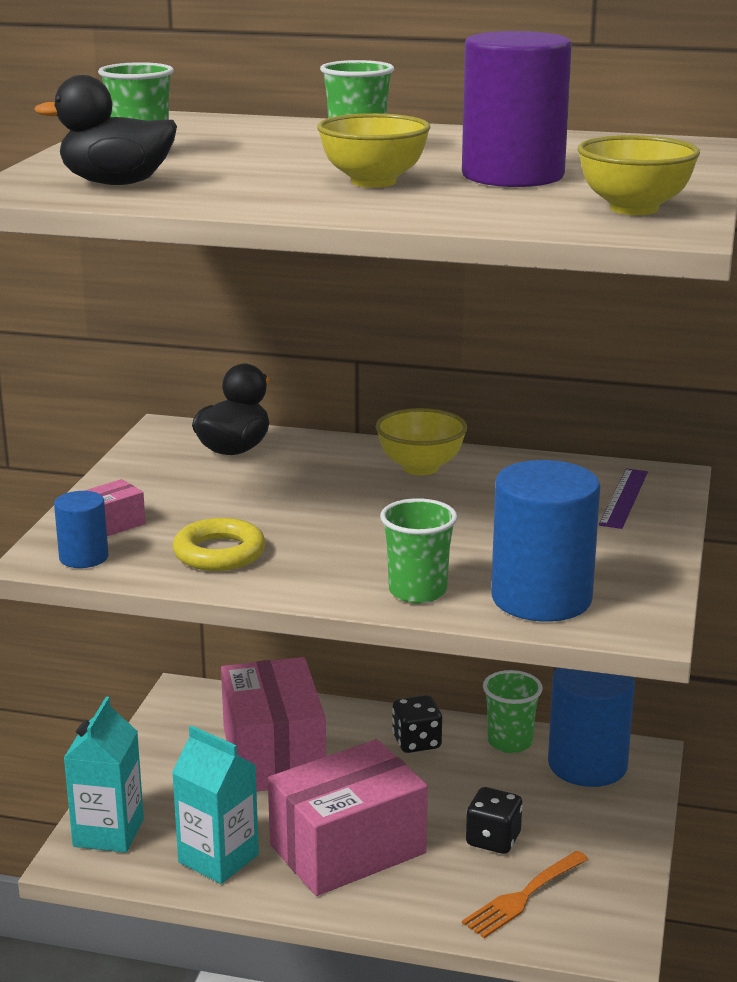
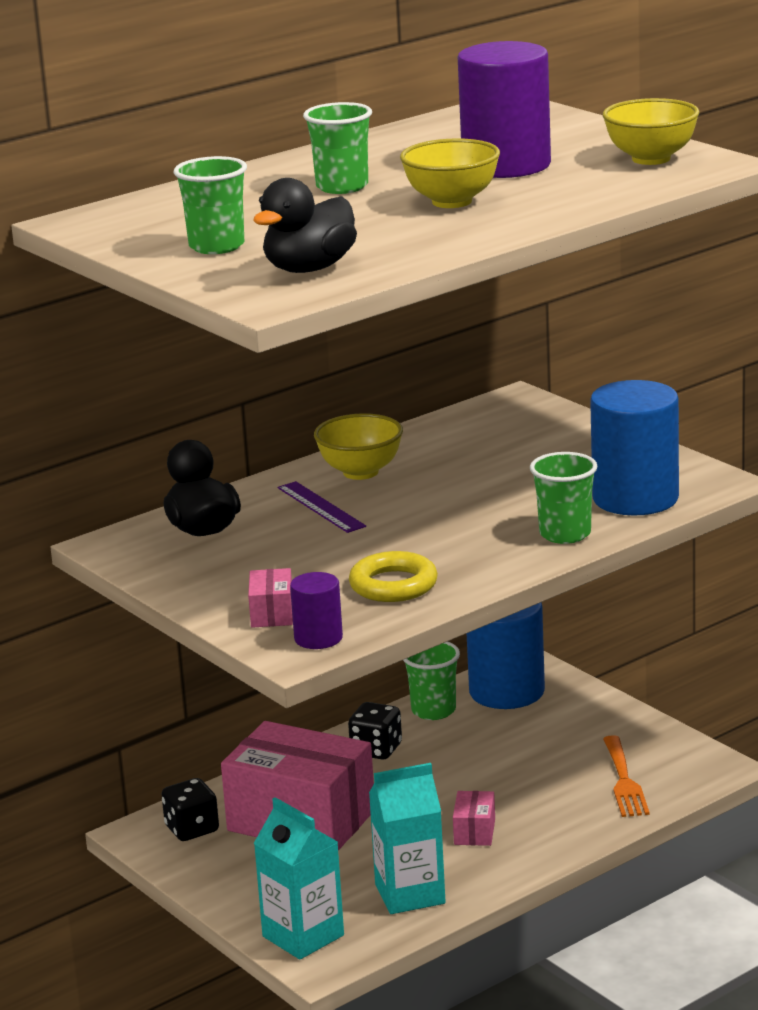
camera: 50 degrees left, 0 degrees up
blue cylinder [54,491,109,568] -> purple cylinder [290,572,343,649]
pink box [268,739,428,896] -> pink box [453,791,495,846], size x0.41
black dice [466,787,523,854] -> black dice moved to [162,778,219,841]
purple ruler [599,468,648,529] -> purple ruler moved to [278,481,366,533]

